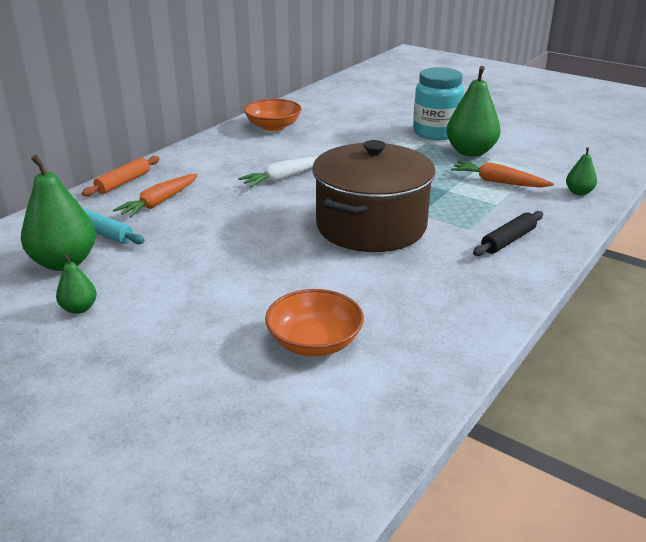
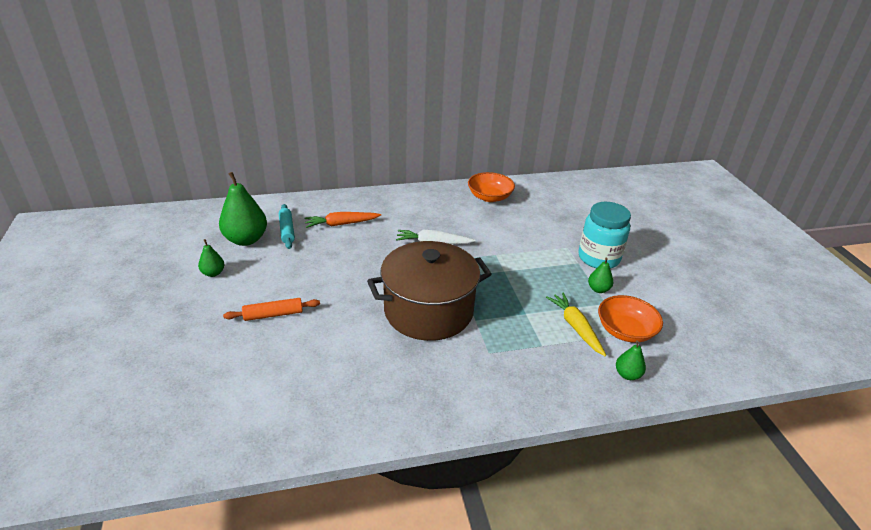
camera: 40 degrees right, 5 degrees up
orange rolling pin [82,156,159,196] -> orange rolling pin moved to [223,298,320,321]
orange bowl [265,289,364,356] -> orange bowl moved to [598,295,663,343]
green pear [446,66,501,157] -> green pear [588,258,613,293], size x0.50
orange carrot [451,161,554,187] -> yellow carrot [546,292,606,356]
black rolling pin [473,211,543,256] -> none

